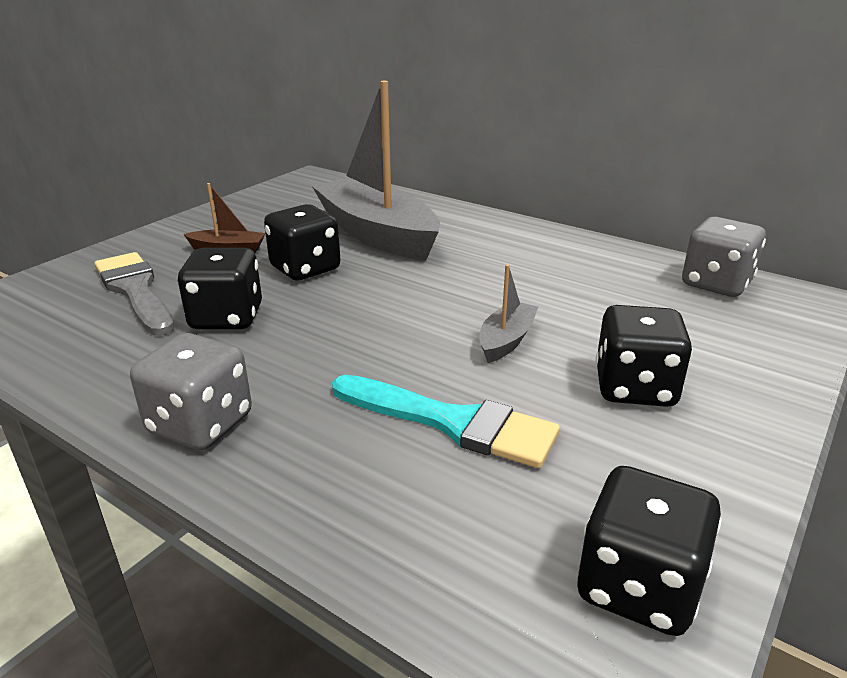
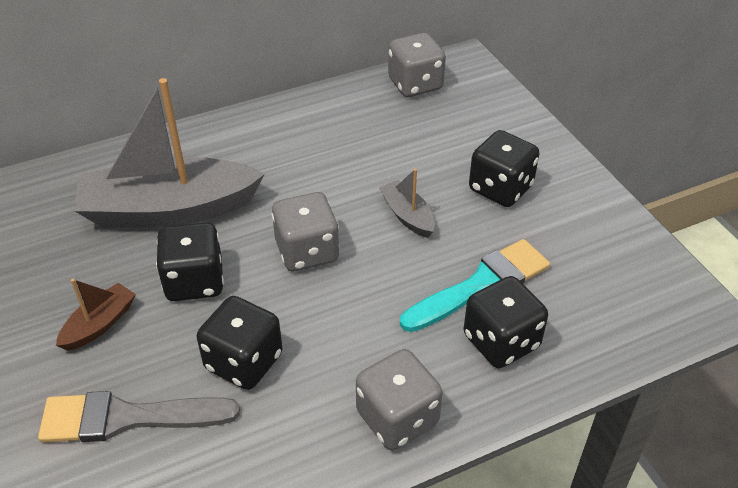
camera: 60 degrees left, 15 degrees up
black dice [578,466,722,636] -> black dice moved to [464,276,548,368]
none -> grey dice [272,192,340,271]

